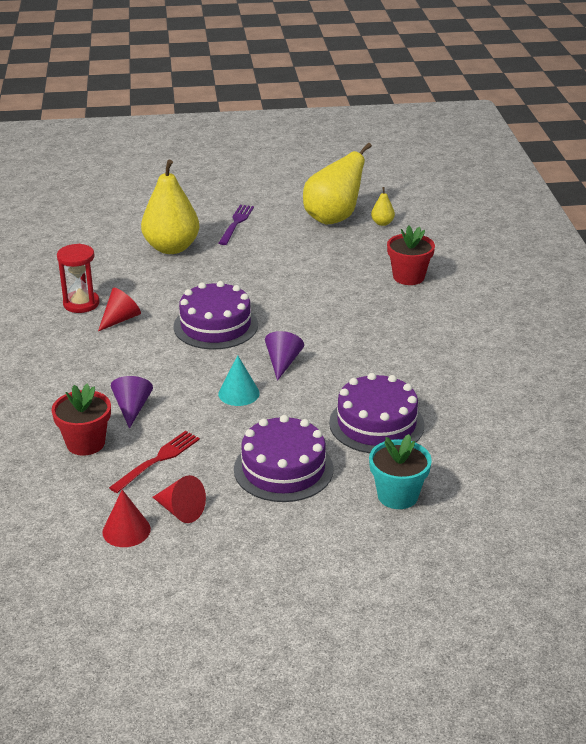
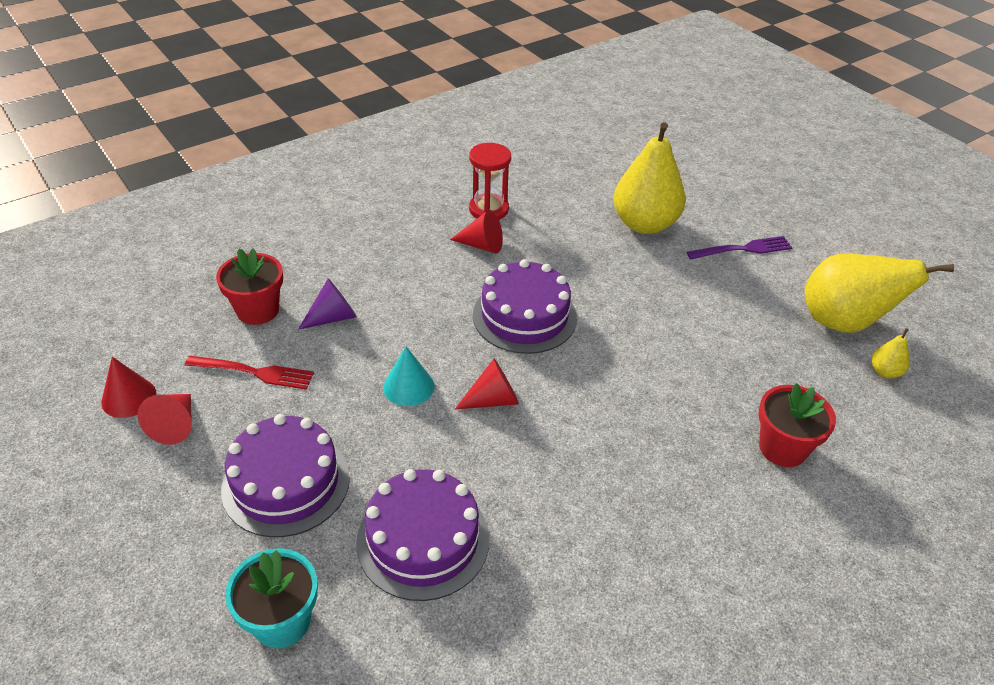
camera: 60 degrees right, 10 degrees up
purple cone [265,331,304,381] -> red cone [455,359,519,409]

